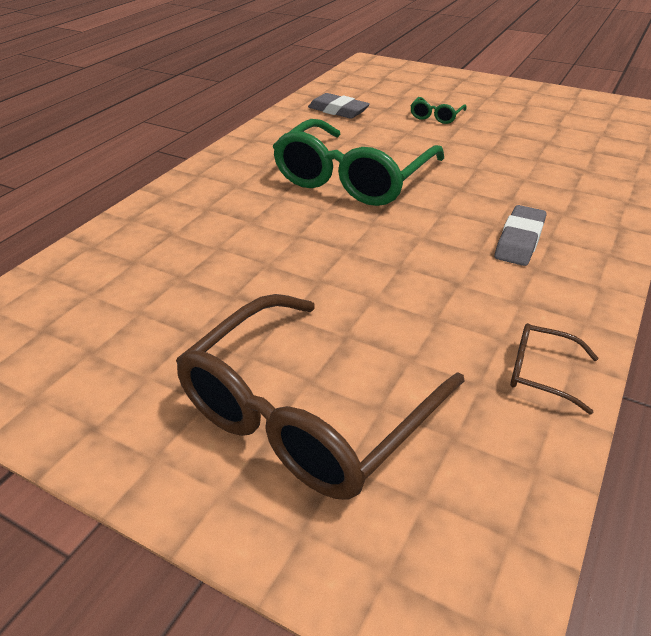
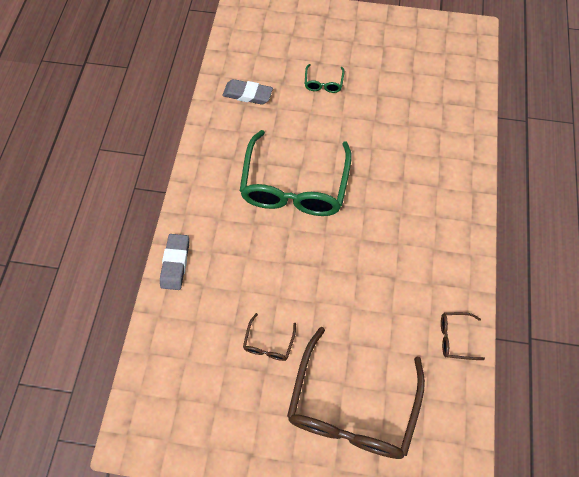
camera: 20 degrees left, 25 degrees up
grey eraser [495,205,547,266] -> grey eraser moved to [160,234,189,290]
none -> brown glasses [243,313,296,361]

